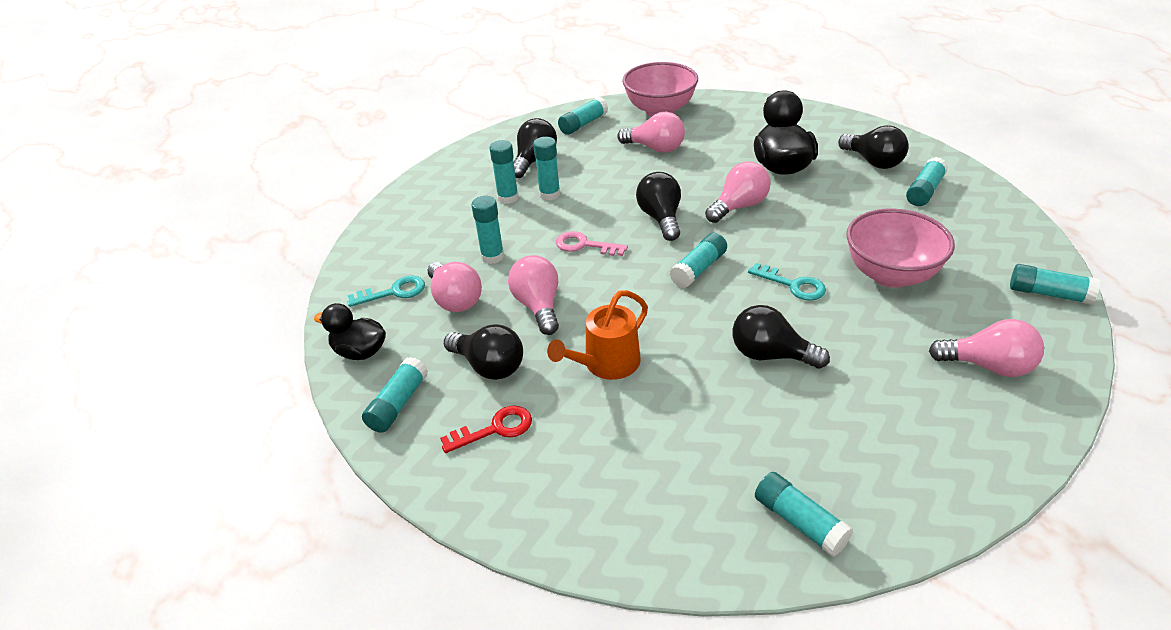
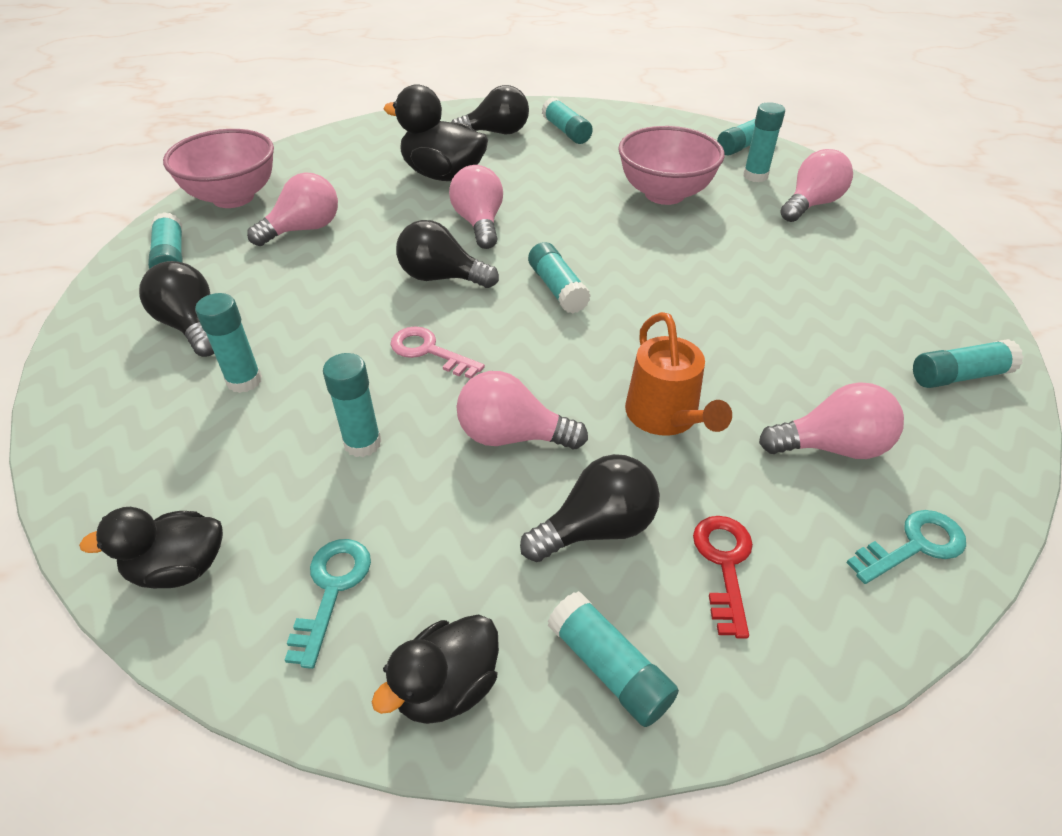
camera: 65 degrees left, 5 degrees up
pink light bulb [428,262,482,312] -> pink light bulb moved to [759,382,904,459]
turquoise glue stick [533,137,560,200] -> turquoise glue stick moved to [743,102,785,182]
pink key [556,231,628,256] -> pink key turned 75 degrees clockwise [390,326,485,379]
black light bulb [733,305,830,369] -> none
turquoise key [748,263,826,301] -> turquoise key moved to [846,510,966,584]
none -> black duck [79,507,223,589]

